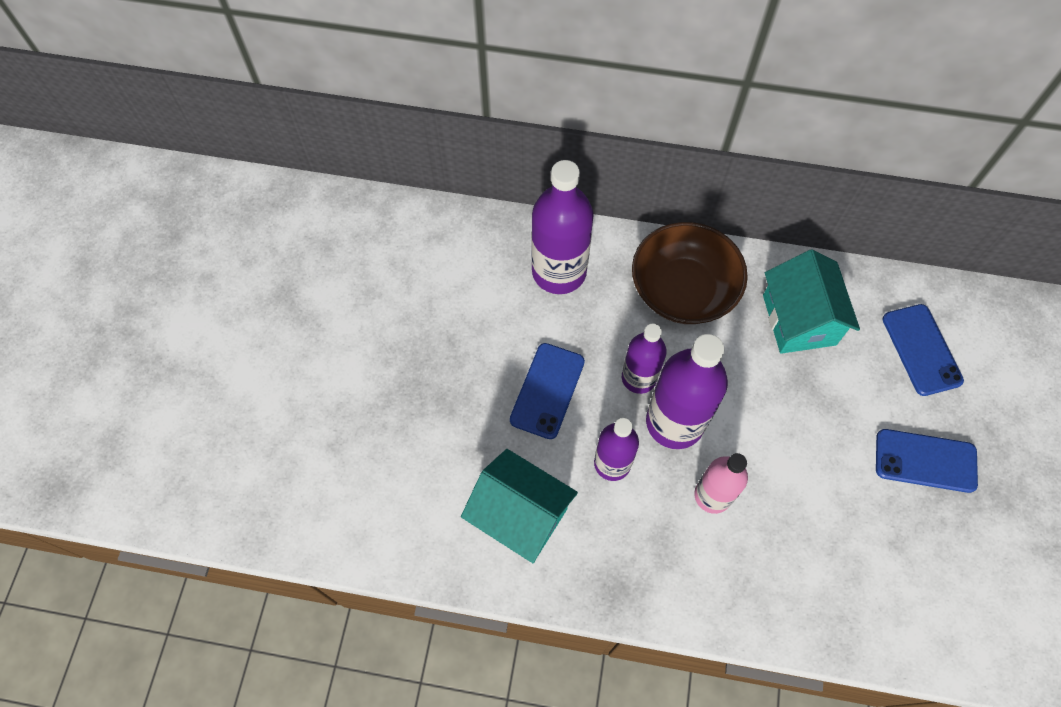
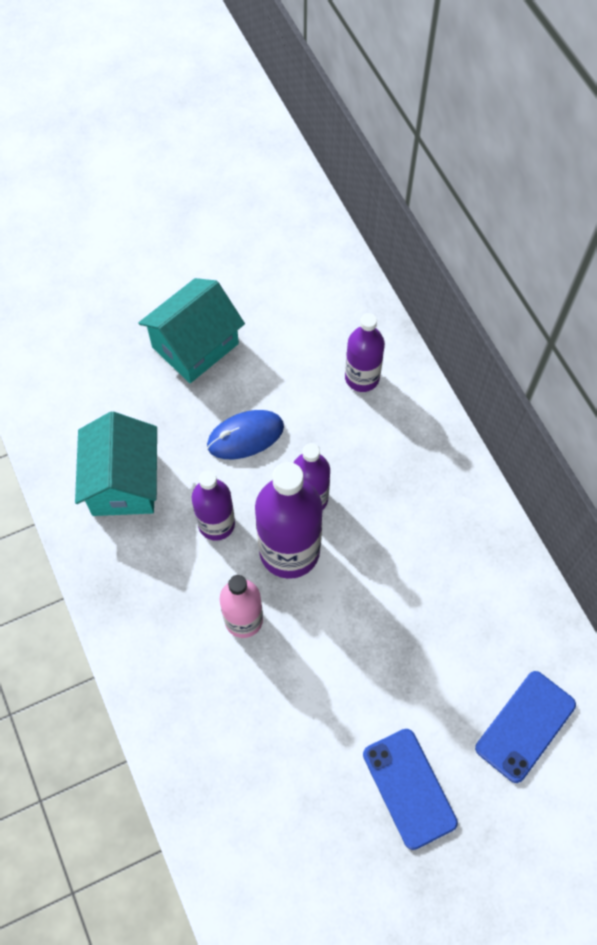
camera: 55 degrees right, 0 degrees up
blue phone [510,343,585,439] -> blue mouse [207,410,284,459]
purple bottle [531,160,594,294] -> purple bottle [345,313,385,392], size x0.62
brown bowl [632,222,748,324] -> none
turquoise house [763,249,860,354] -> turquoise house moved to [138,278,245,383]

